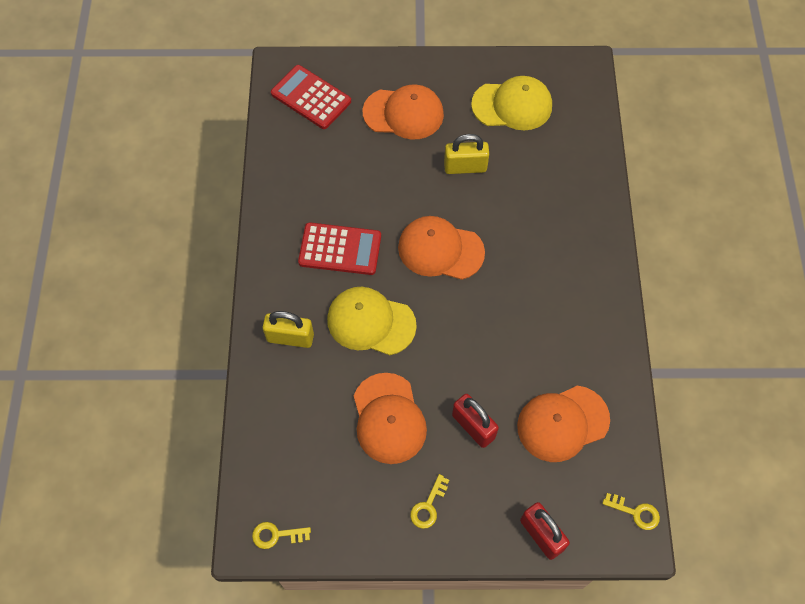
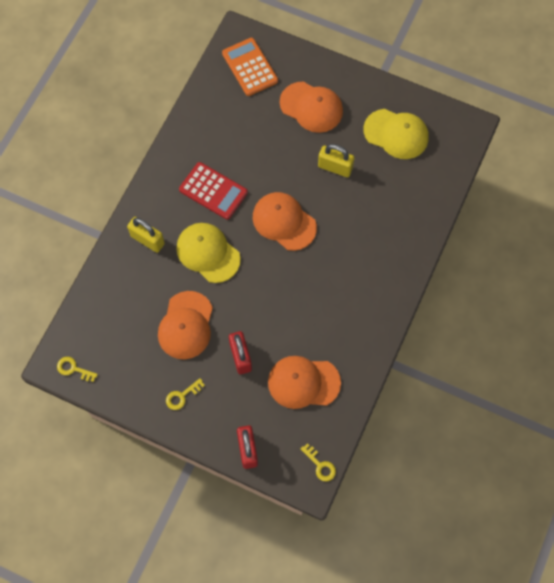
camera: 25 degrees right, 5 degrees up
red calculator [271,65,351,129] -> orange calculator [222,38,278,96]

